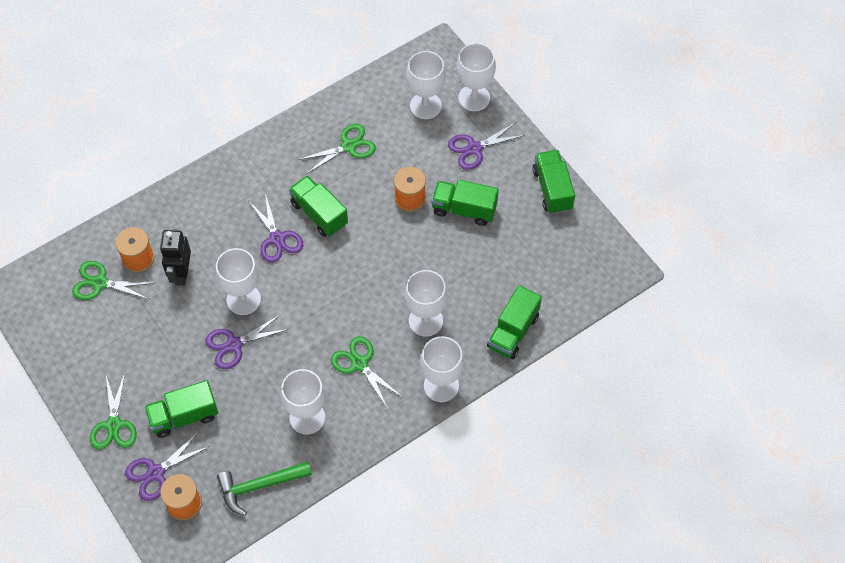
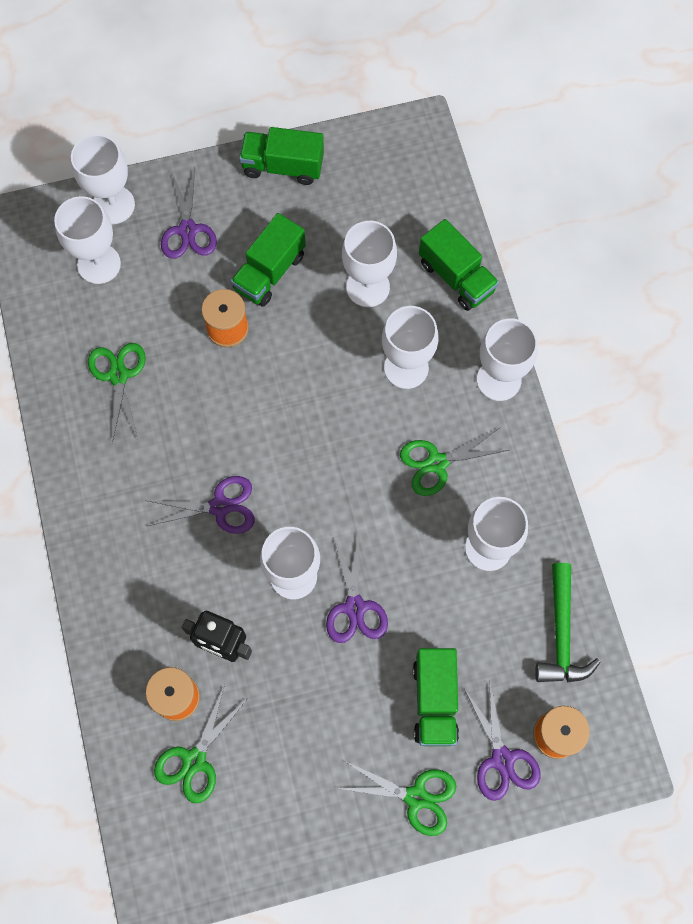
camera: 70 degrees left, 10 degrees up
green truck [289,175,348,237] -> none
none -> white goblet [342,221,397,307]

